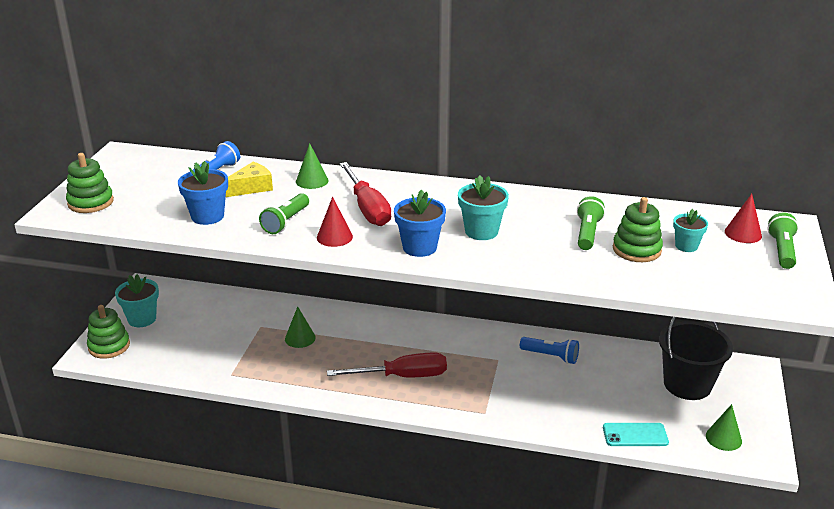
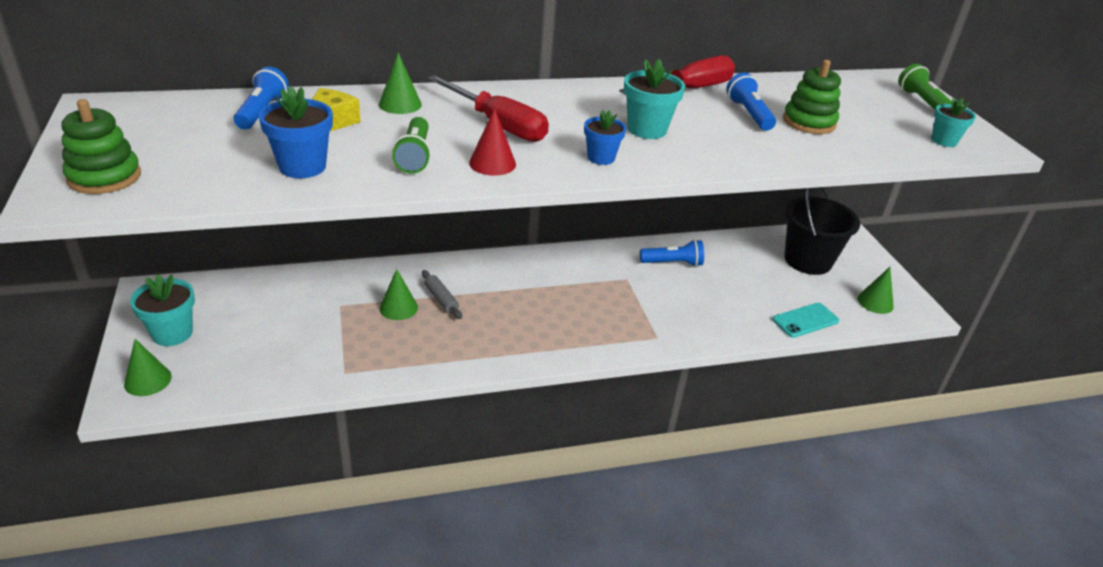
camera: 30 degrees left, 5 degrees up
green stacking toy [87,305,130,359] -> green cone [124,339,172,396]
red screwdriver [327,352,447,377] -> red screwdriver moved to [619,55,735,94]
blue flower pot [394,189,446,257] -> blue flower pot [584,110,626,165], size x0.65
green flashlight [577,196,605,250] -> blue flashlight [726,73,776,131]
turquoise flower pot [673,209,708,252] -> turquoise flower pot moved to [931,97,976,147]
red cone [725,194,762,243] -> none
none -> grey rolling pin [422,270,462,319]

